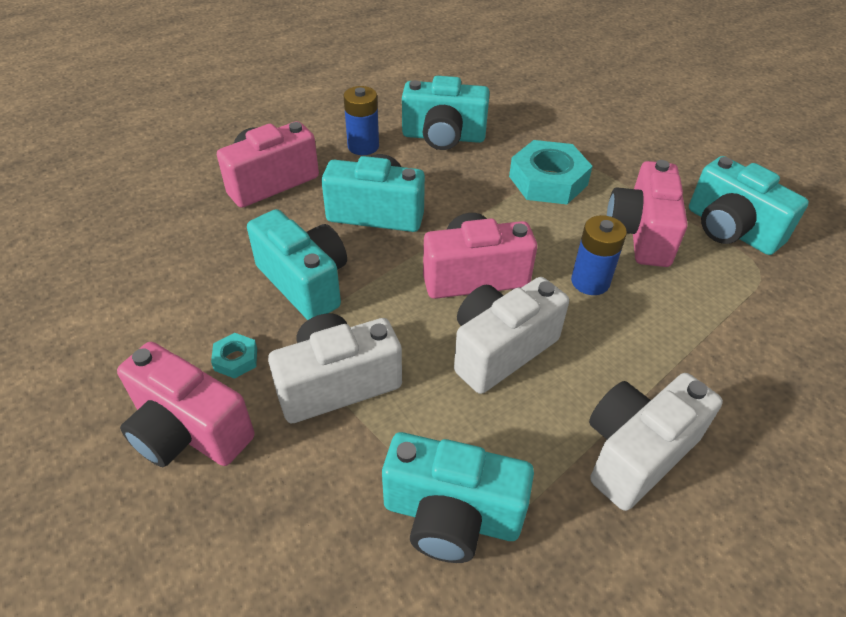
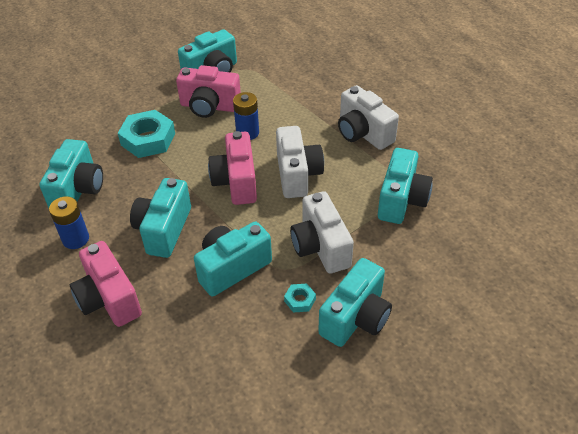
camera: 85 degrees left, 0 degrees up
pink camera [117,342,254,467] -> turquoise camera [318,258,392,347]
white camera [454,277,569,394] -> white camera turned 150 degrees counterclockwise [276,126,324,198]

